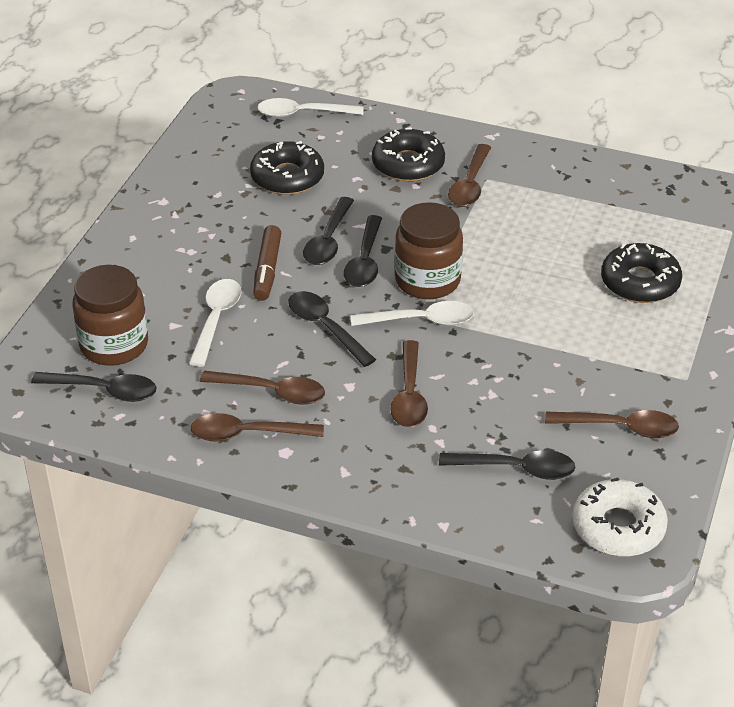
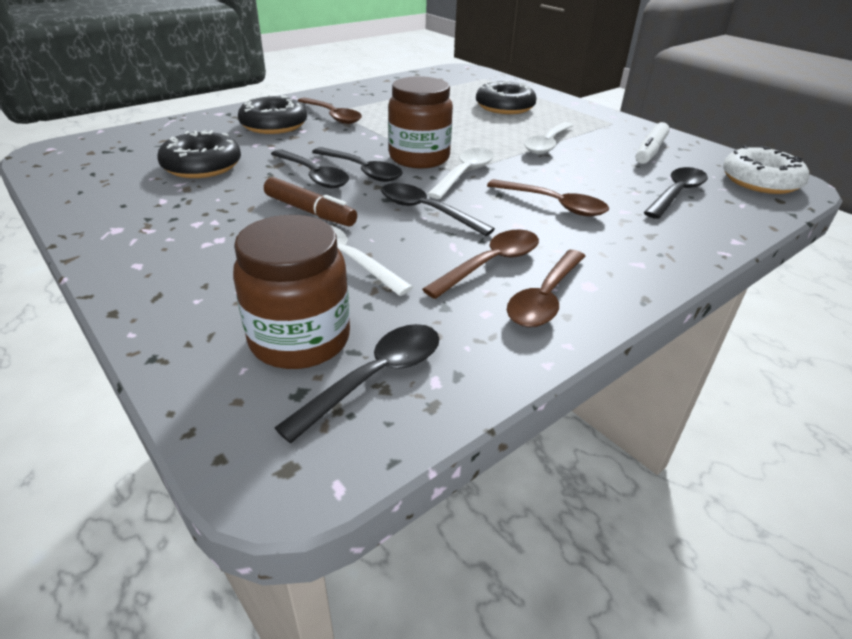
camera: 60 degrees left, 5 degrees down
white spoon [257,98,363,117] -> white spoon moved to [524,122,574,154]
black spoon [288,291,376,367] -> black spoon turned 45 degrees clockwise [381,183,495,236]
brown spoon [545,410,679,438] -> white marker [636,122,670,164]

